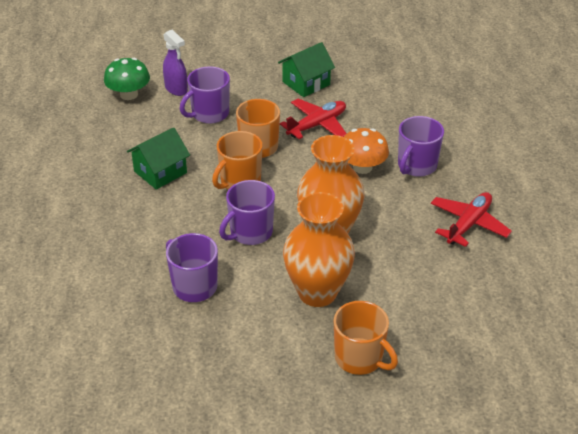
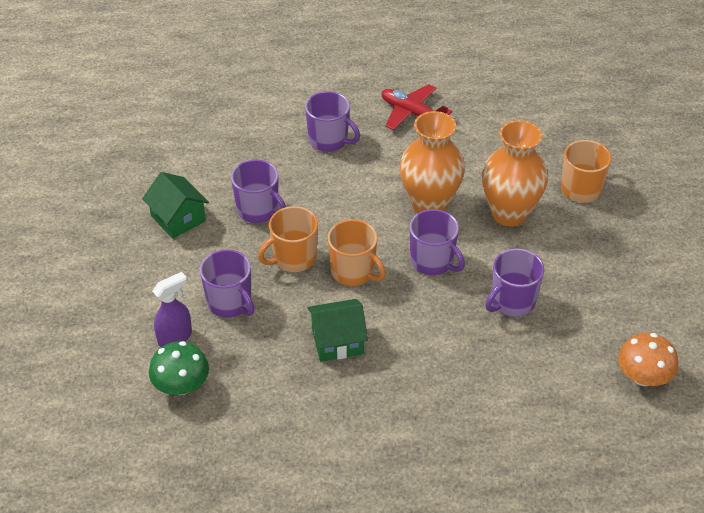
camera: 90 degrees left, 5 degrees up
green house [127,128,190,190] -> green house turned 60 degrees counterclockwise [307,299,368,362]
red plane [280,98,347,139] -> purple mug [231,159,286,223]
orange mushroom [344,128,389,174] -> orange mushroom moved to [618,333,678,386]

